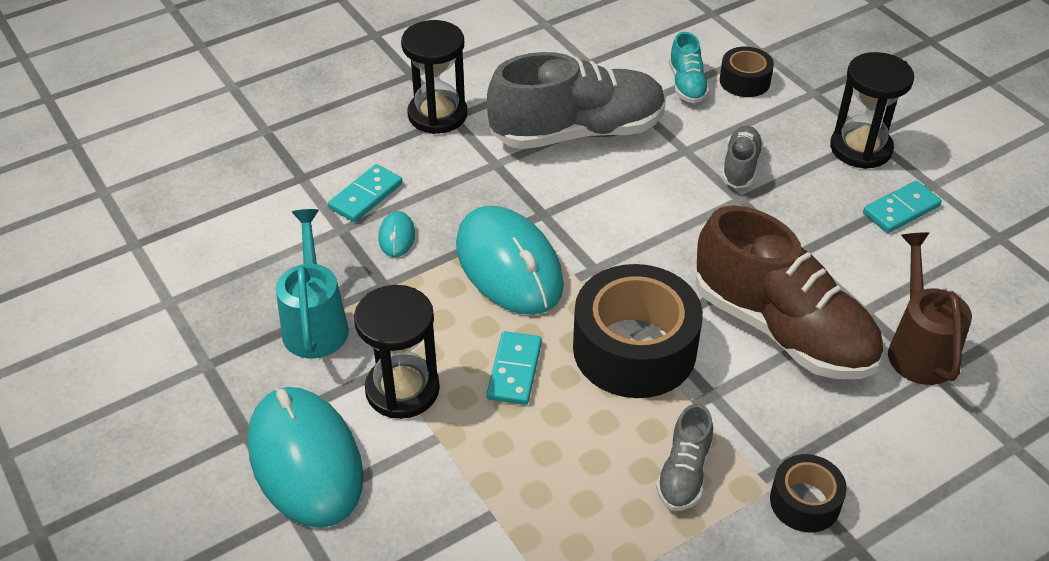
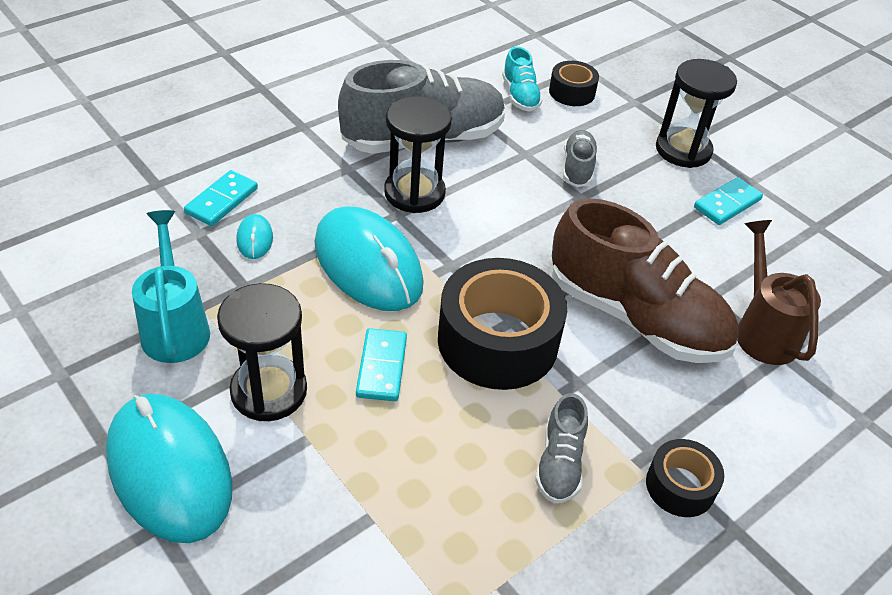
camera: 10 degrees left, 0 degrees up
black hourglass [401,20,467,134] -> black hourglass moved to [384,96,452,213]

